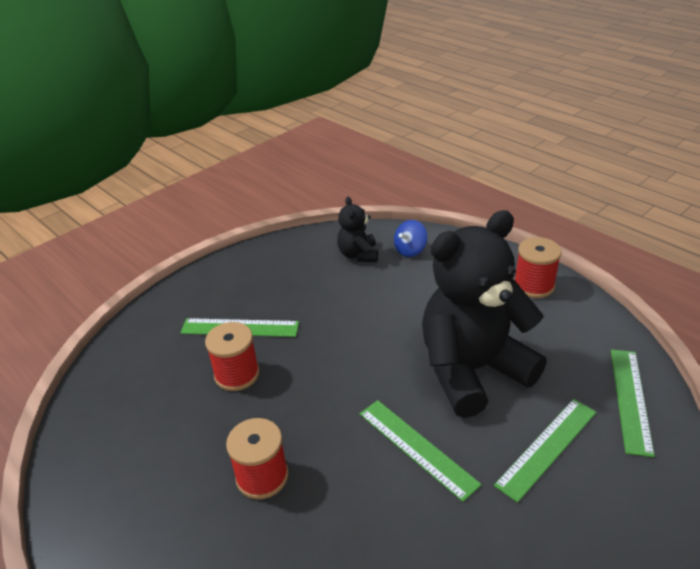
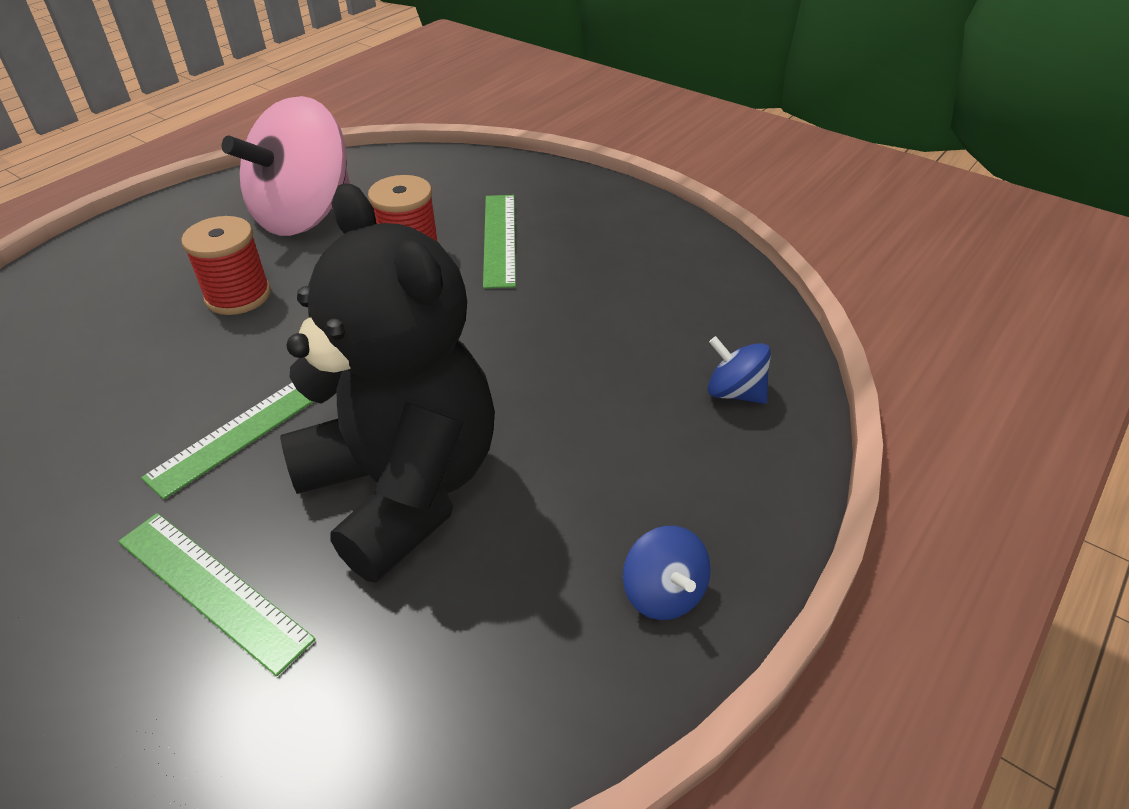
camera: 80 degrees right, 5 degrees up
black teddy bear [337,197,378,262] -> none
red spool [514,237,562,298] -> blue spinning top [623,526,711,620]
green ruler [611,350,655,457] -> none
none -> pink spinning top [221,96,350,236]

